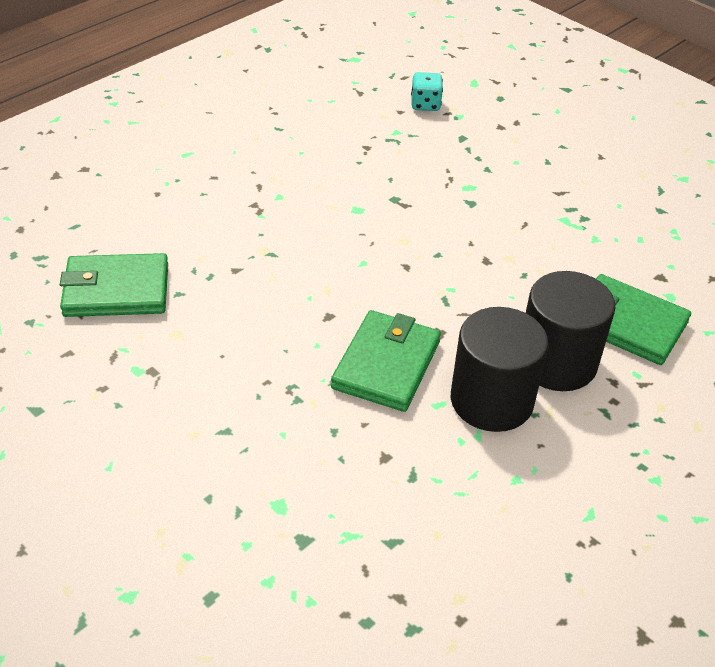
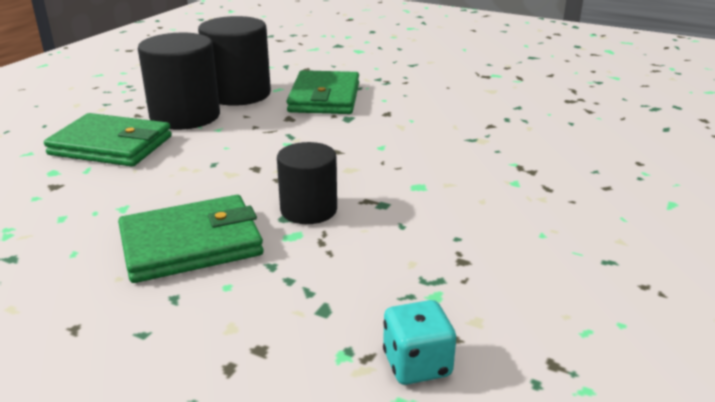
camera: 165 degrees right, 15 degrees down
green wallet [60,253,168,317] -> green wallet moved to [118,195,264,283]
none -> black cylinder [277,142,337,224]

